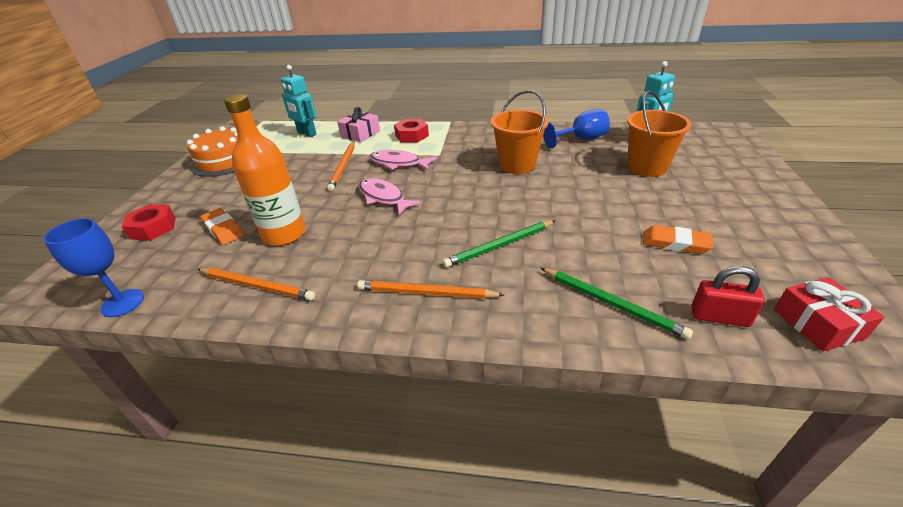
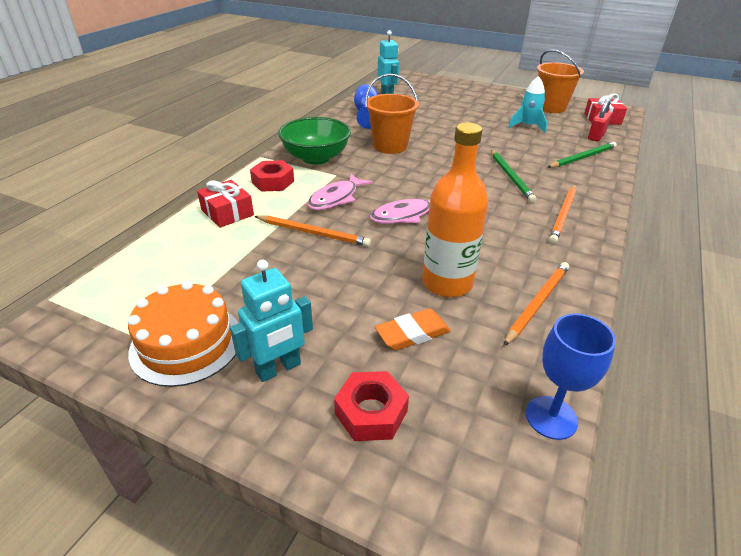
camera: 75 degrees left, 0 degrees up
turquoise robot [281,65,317,137] -> turquoise robot moved to [230,259,313,382]
pink gift [337,107,380,142] -> red gift [197,180,254,228]
orange bucket [627,90,692,177] -> orange bucket moved to [537,49,584,113]
orange eraser [643,225,714,254] -> turquoise rocket [508,76,547,133]
none -> green bowl [278,117,351,165]

